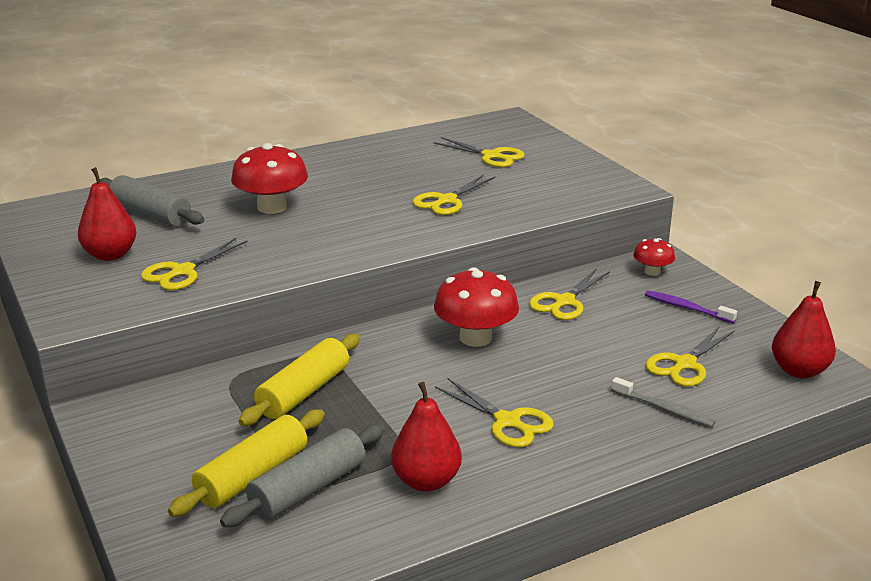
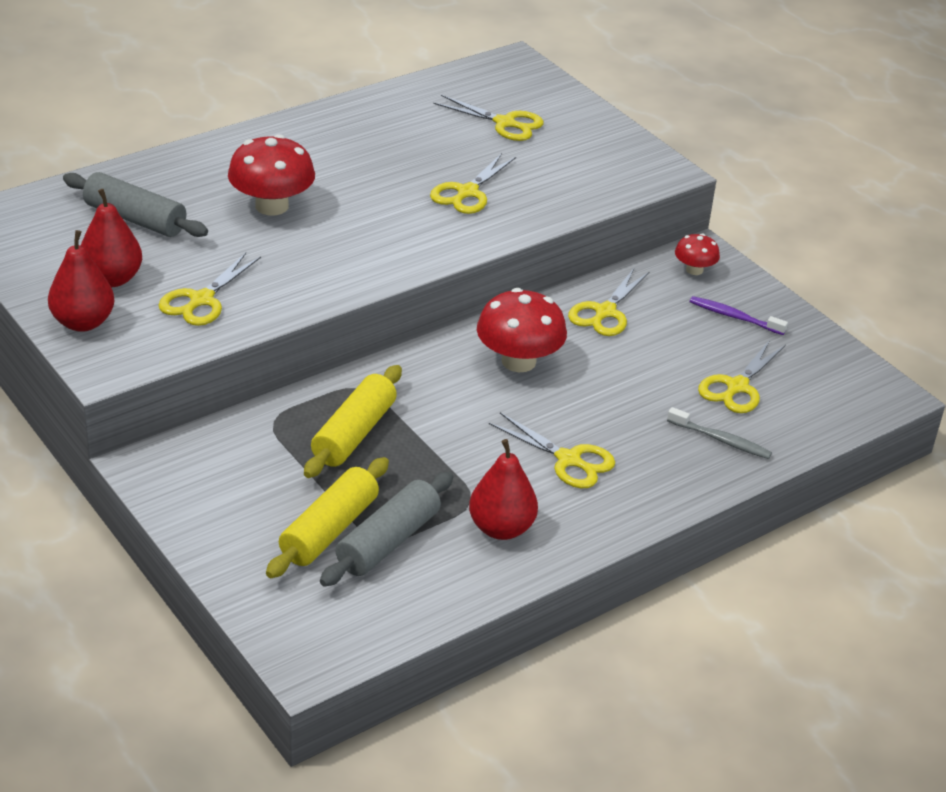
camera: 10 degrees left, 10 degrees up
red pear [772,281,836,378] -> red pear moved to [48,230,115,332]

